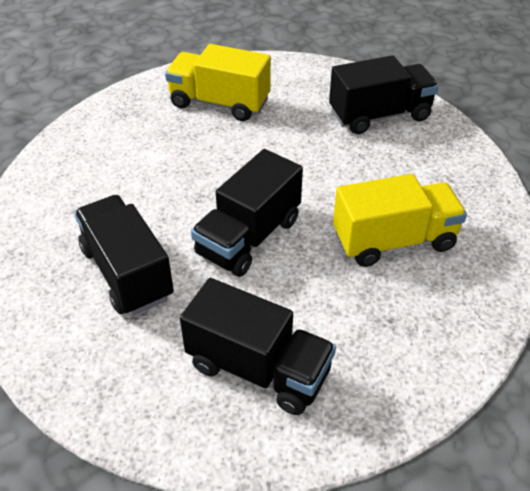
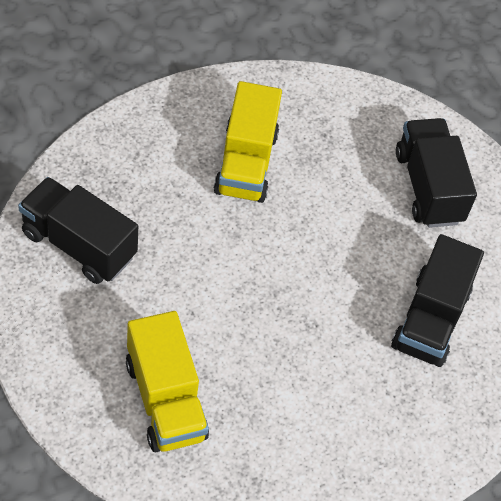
camera: 135 degrees left, 10 degrees up
black truck [191,149,303,277] -> none
yellow truck [333,174,467,267] -> yellow truck turned 120 degrees counterclockwise [214,81,282,203]

